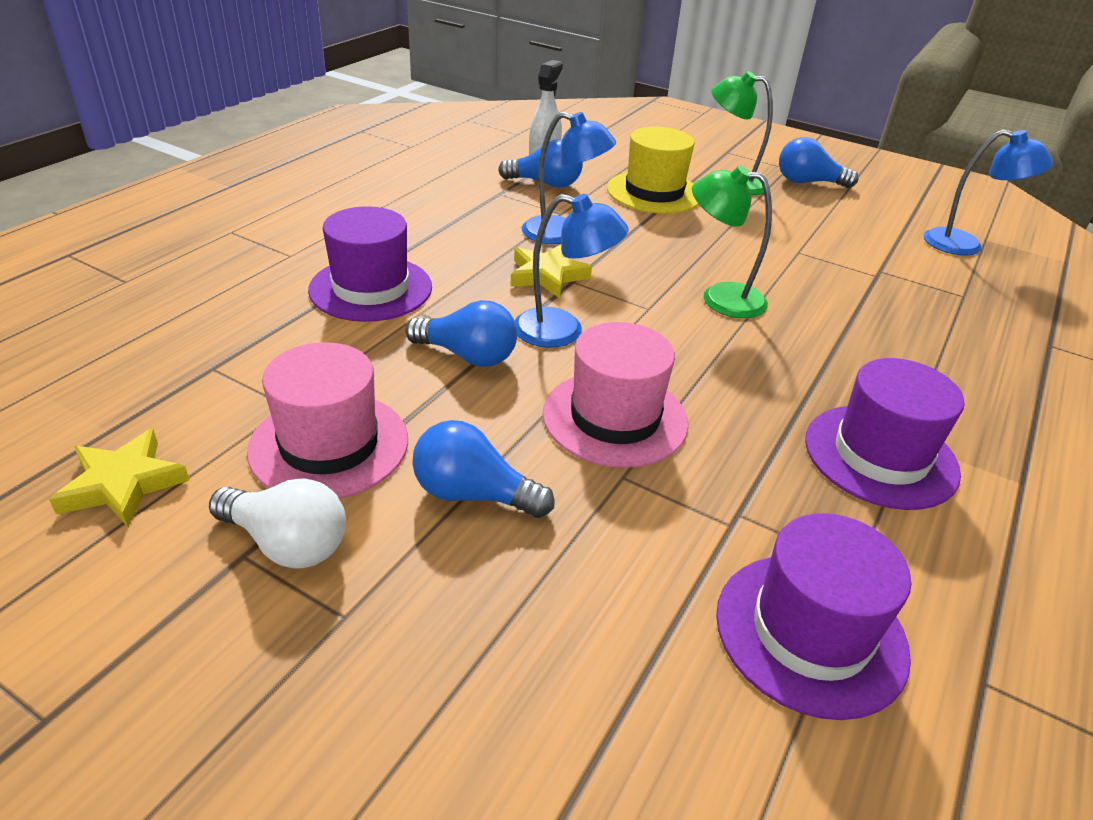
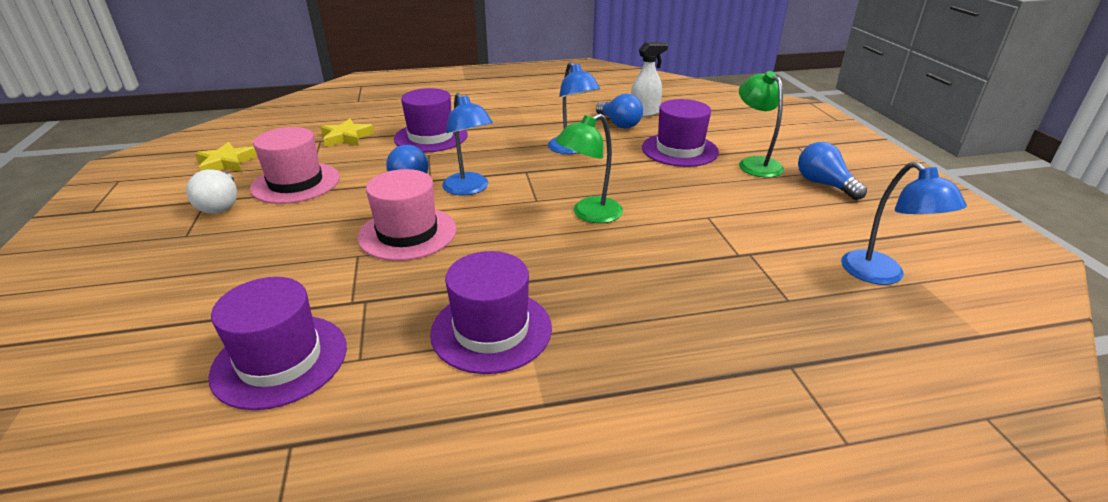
camera: 50 degrees right, 5 degrees down
blue light bulb [412,420,555,518] -> none
yellow star [510,244,592,298] -> yellow star moved to [321,118,375,147]
yellow hat [607,127,699,214] -> purple hat [642,99,719,167]
green lamp [692,165,772,318] -> green lamp turned 105 degrees counterclockwise [555,113,623,223]

